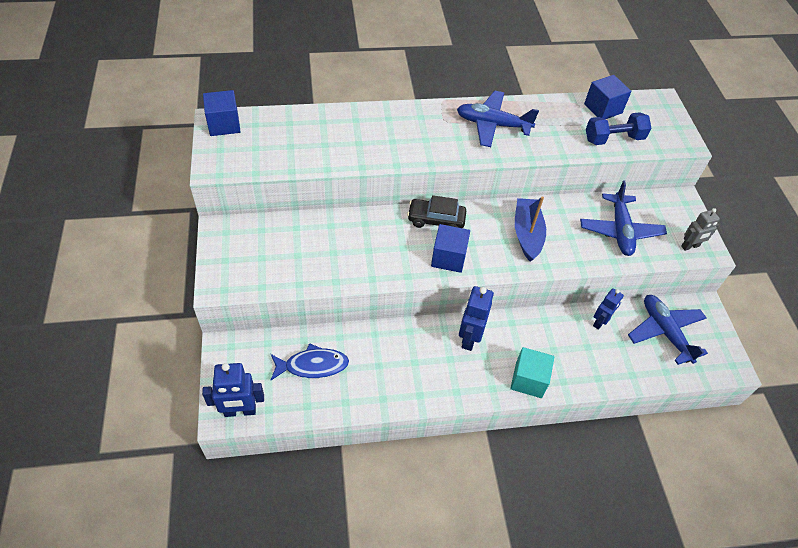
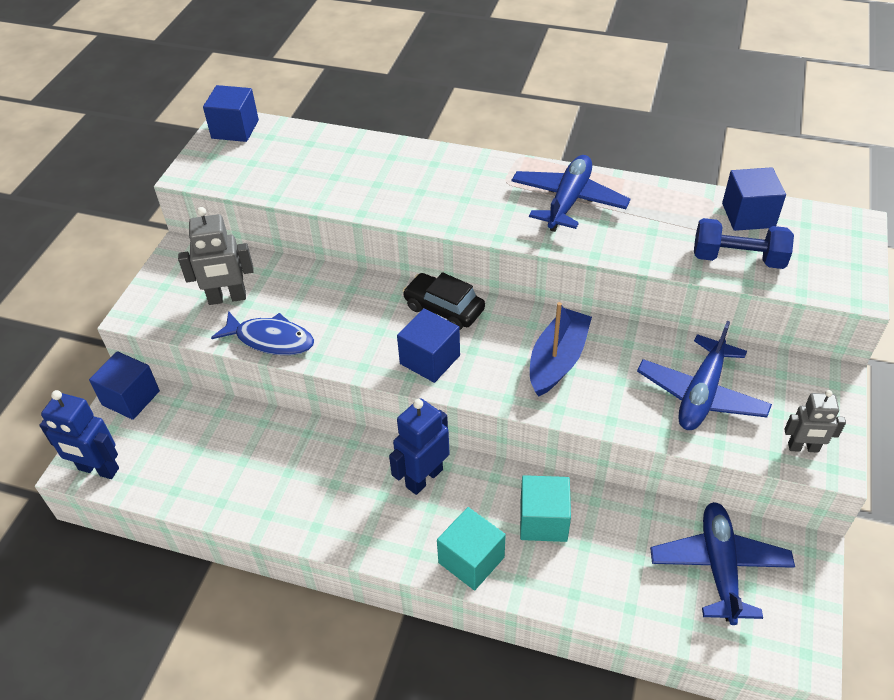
camera: 30 degrees right, 5 degrees down
blue fish [271,343,349,380] -> blue fish moved to [211,311,314,355]
blue plane [457,91,539,147] -> blue plane turned 75 degrees clockwise [511,155,630,232]
blue robot [593,288,624,330] -> none
none -> blue cube [89,351,160,420]
none -> grey robot [178,207,254,305]
none -> turquoise cube [520,475,571,542]

